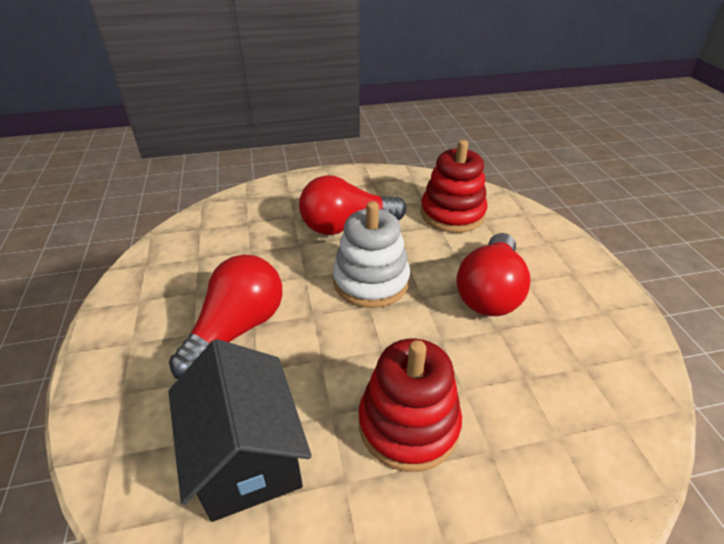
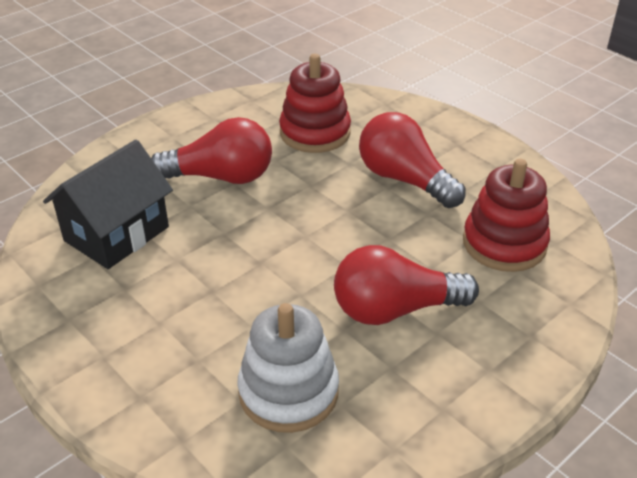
camera: 60 degrees right, 0 degrees up
white stacking toy [333,201,410,308] -> white stacking toy moved to [237,303,339,433]
red stacking toy [359,338,462,472] -> red stacking toy moved to [279,54,351,153]

